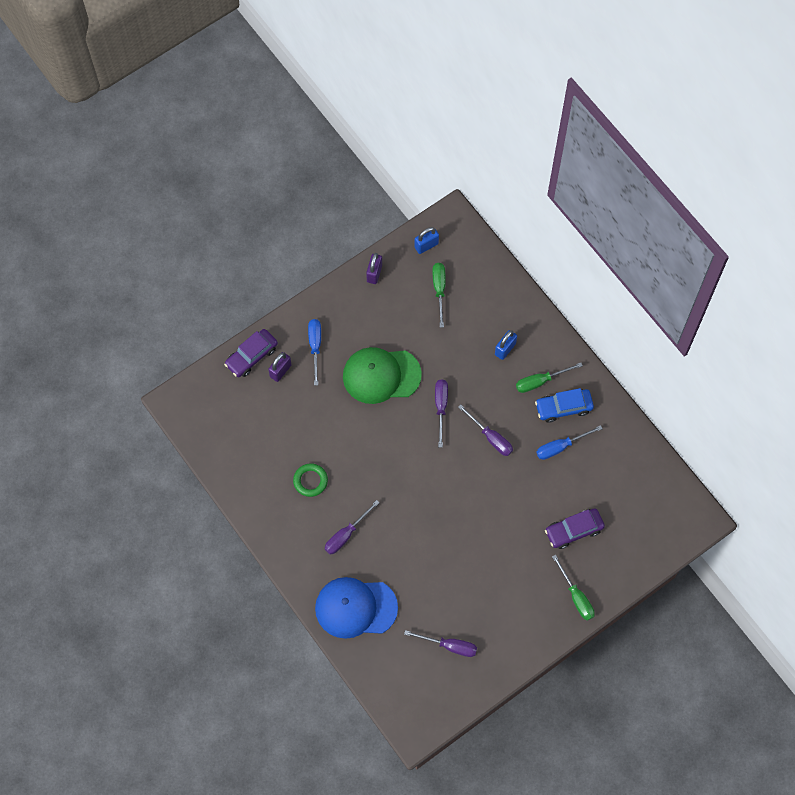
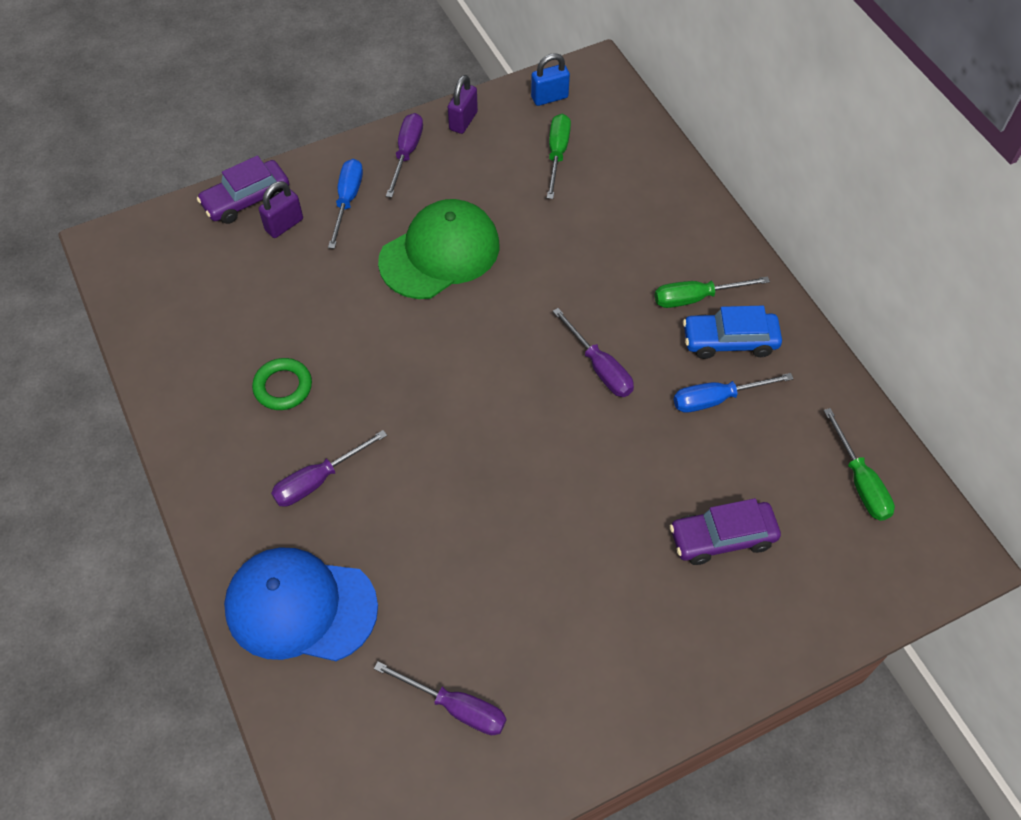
camera: 10 degrees right, 10 degrees down
green cap [343,347,422,404] -> green cap turned 135 degrees clockwise [378,199,499,299]
purple screwdriver [435,379,448,448] -> purple screwdriver moved to [386,113,423,198]
blue padlock [495,330,517,360] -> none
green screwdriver [552,555,595,621] -> green screwdriver moved to [824,408,895,521]

